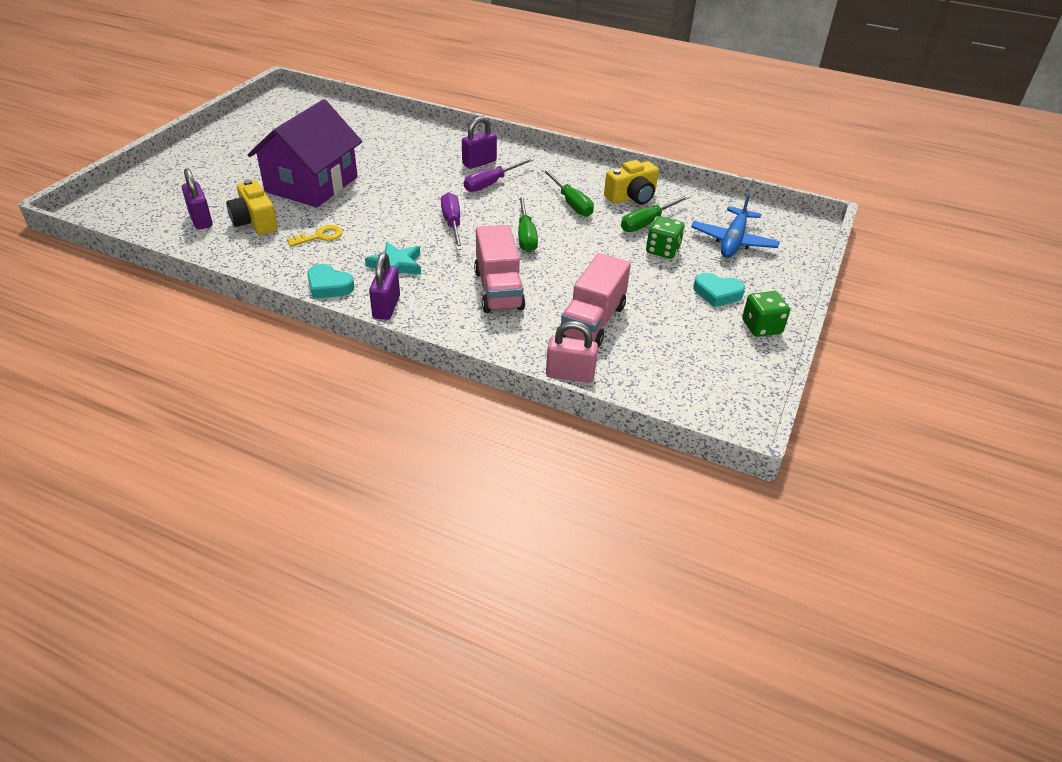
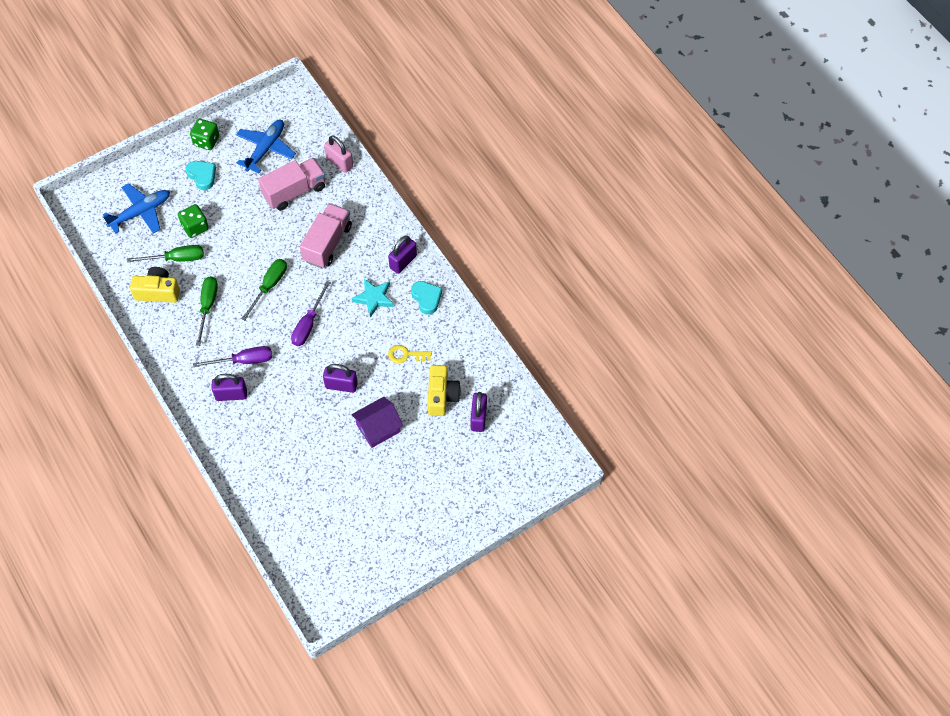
camera: 145 degrees left, 20 degrees up
purple house [248,99,362,207] -> purple house [351,397,403,448], size x0.55
none -> blue plane [236,120,296,173]
none -> purple padlock [323,364,358,393]

